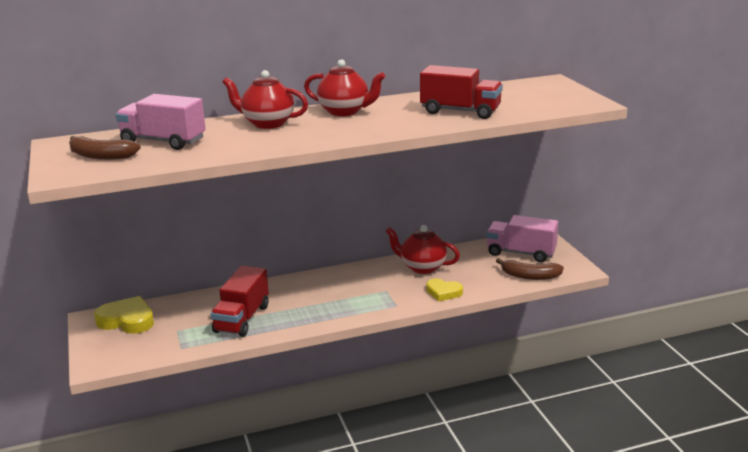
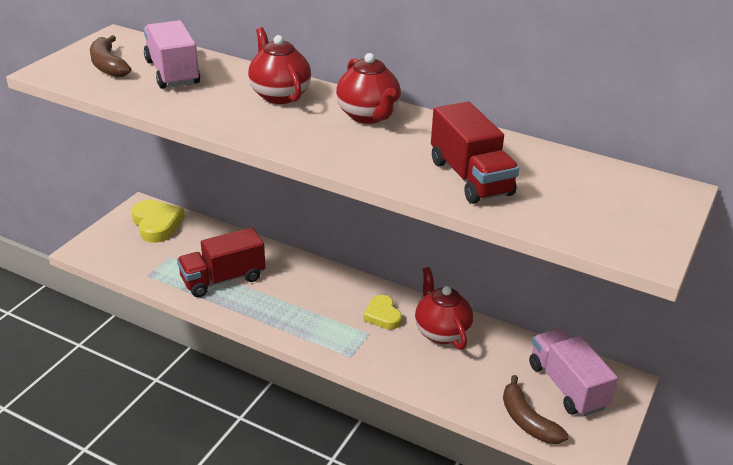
camera: 45 degrees right, 10 degrees up
yellow heart [426,278,463,301] -> yellow heart moved to [363,295,402,330]

